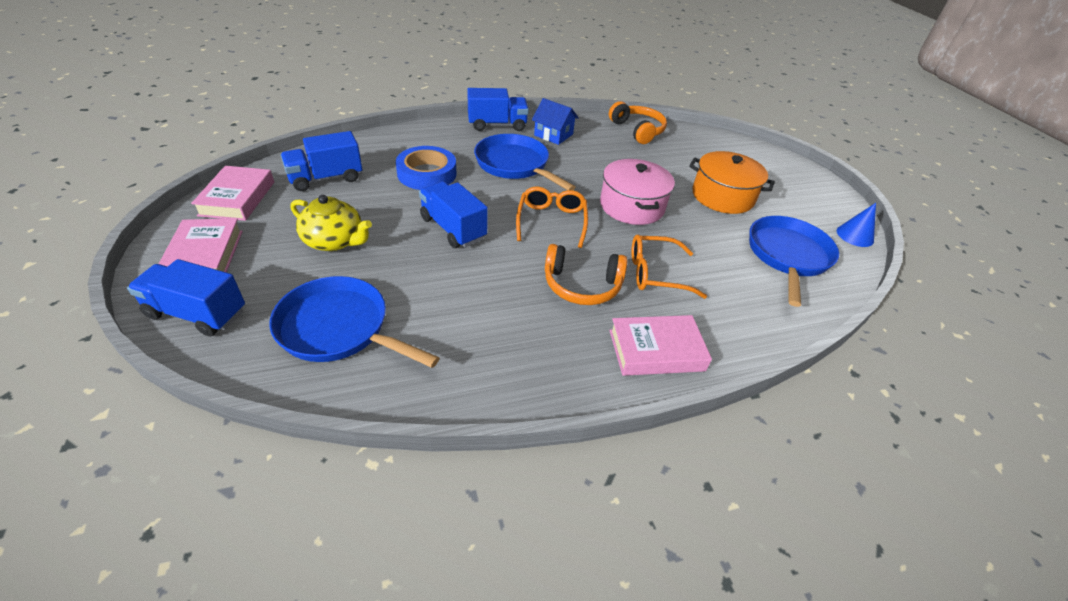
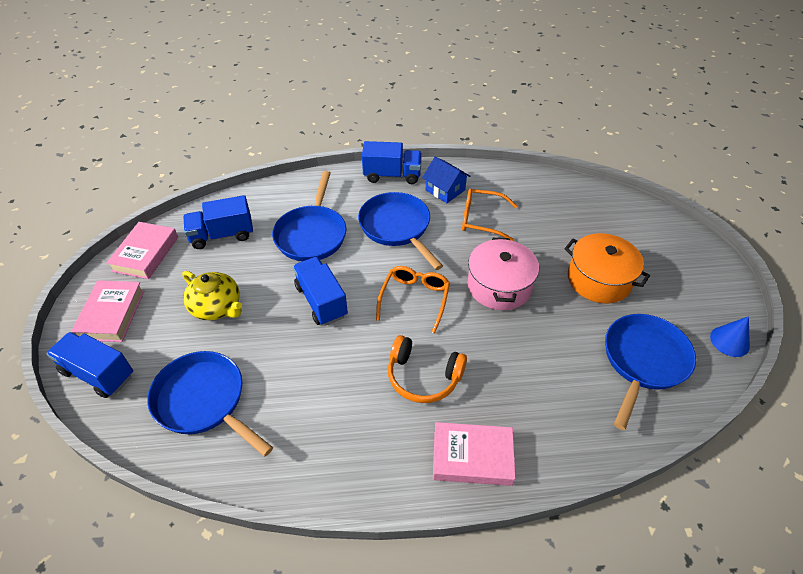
camera: 15 degrees right, 5 degrees up
blue tape [396,146,457,190] -> blue pan [272,171,346,261]
orange headphones [609,101,667,144] -> none
orange glasses [632,235,707,299] -> orange glasses moved to [462,189,517,241]

